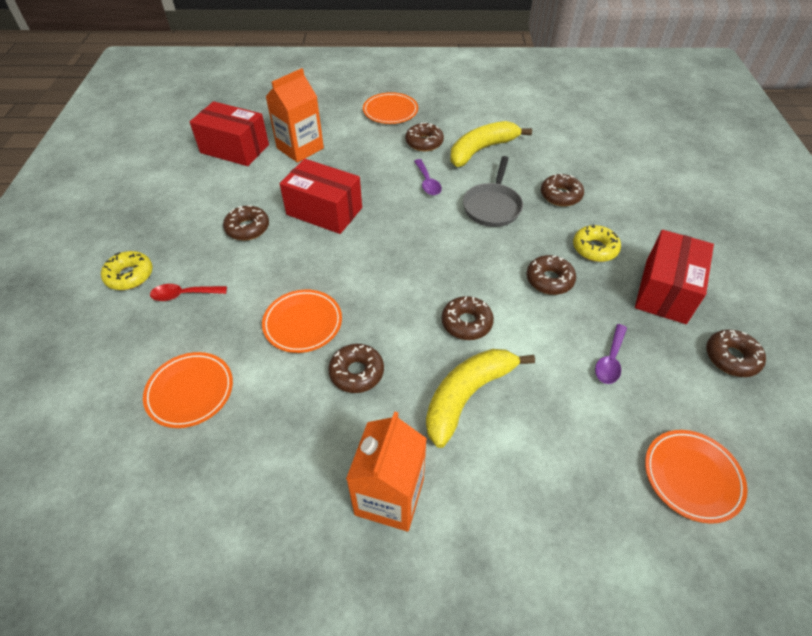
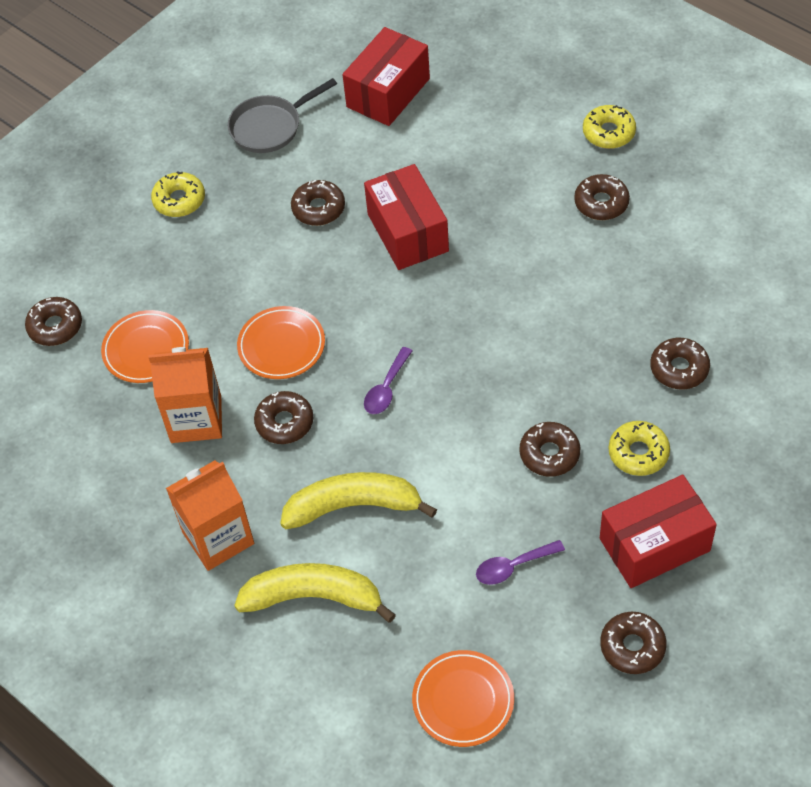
camera: 45 degrees right, 5 degrees up
red spoon [150,284,227,301] -> none
red box [190,101,269,166] -> red box turned 60 degrees clockwise [342,27,430,126]
orange carton [265,68,324,163] -> orange carton moved to [149,347,222,443]
orange plate [363,92,418,124] -> yellow donut [583,105,636,149]
purple spoon [414,159,442,195] -> purple spoon moved to [364,347,412,414]
brown donut [442,296,494,340] -> brown donut moved to [25,297,82,346]
yellow banana [450,121,532,167] -> yellow banana moved to [234,563,396,623]
grey pan [463,156,523,227] -> grey pan moved to [228,78,337,153]

